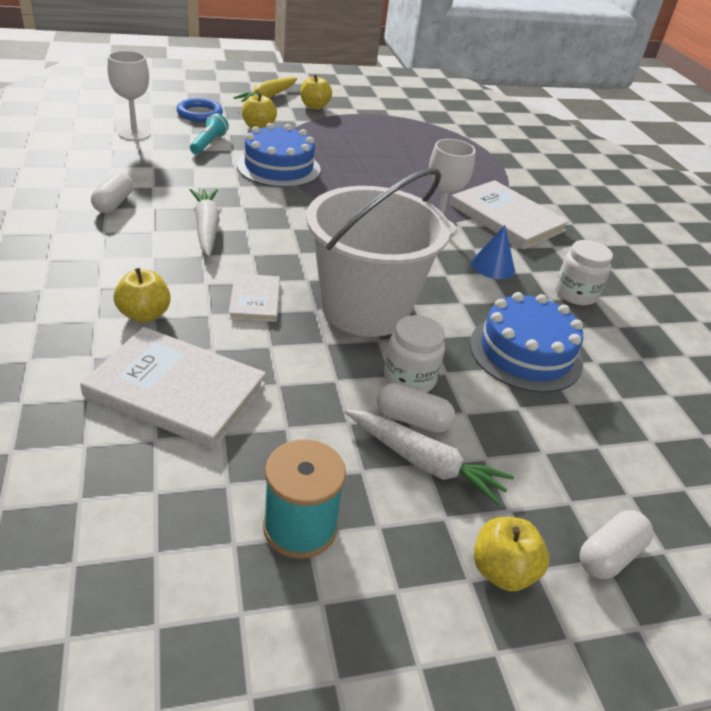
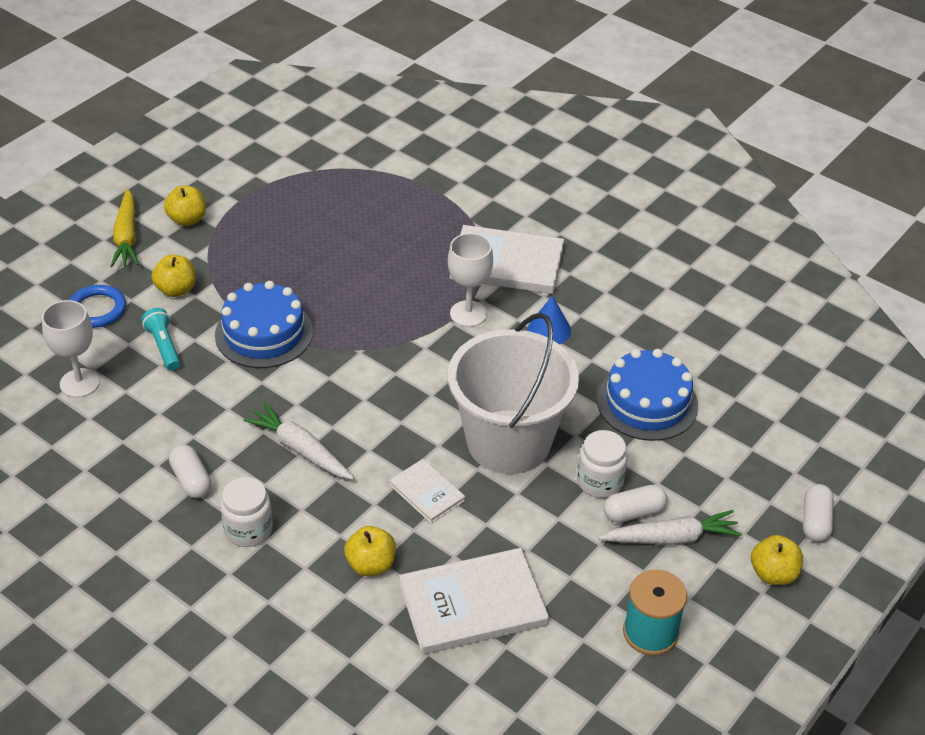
camera: 35 degrees left, 5 degrees up
white jar [555,240,613,305] -> white jar moved to [220,477,273,547]

